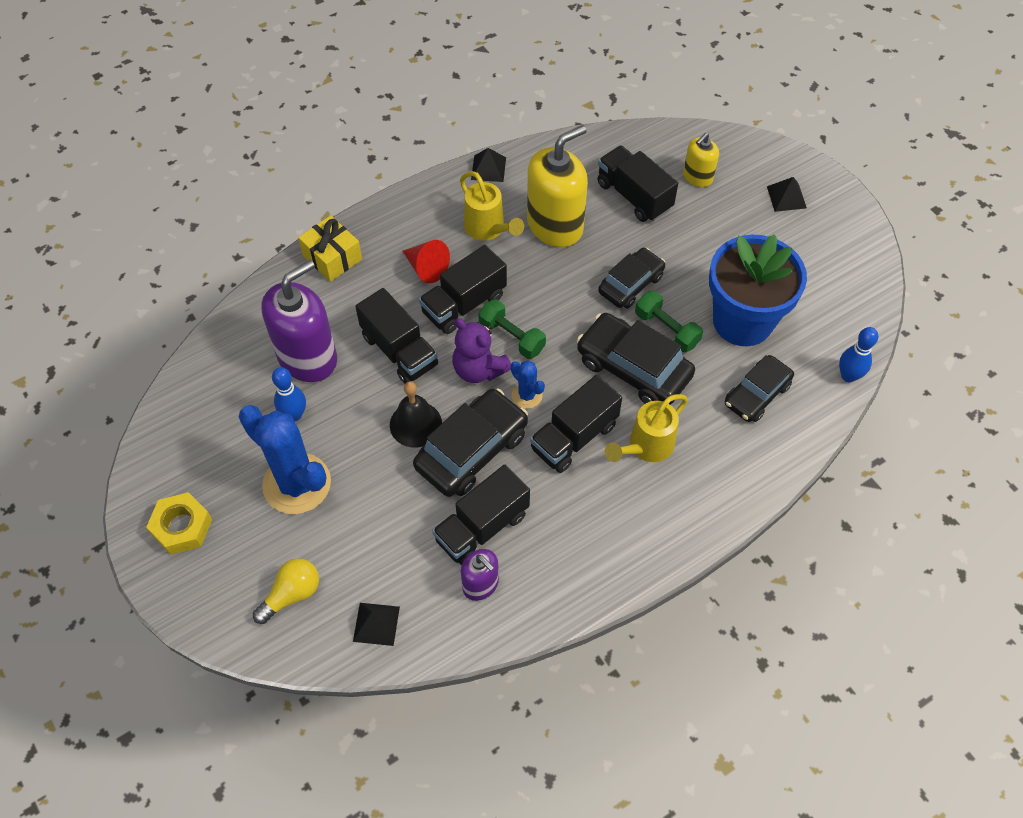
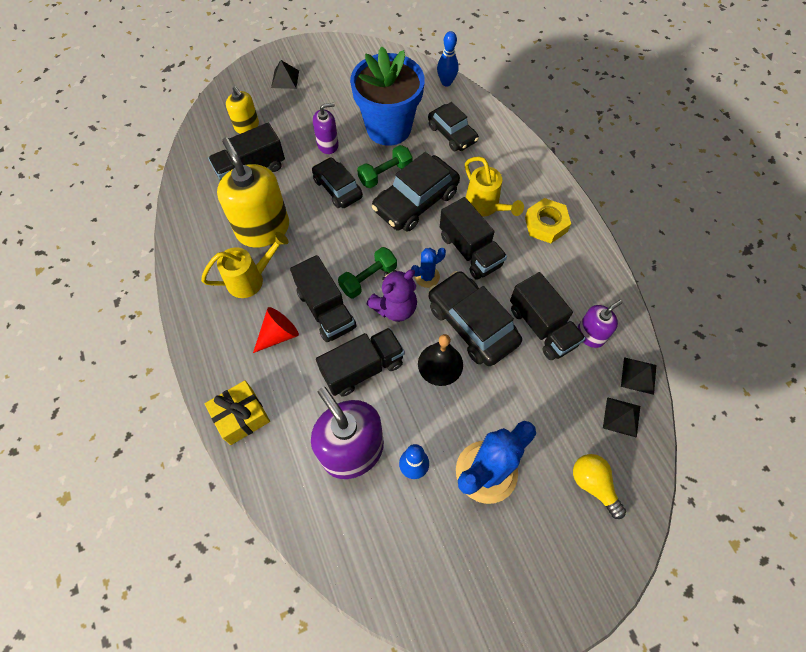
camera: 80 degrees left, 5 degrees up
yellow nut [146,492,212,555] -> yellow nut moved to [525,198,571,243]
black pyramid [471,148,506,182] -> black pyramid moved to [621,357,656,395]
none -> purple soap dispenser [313,103,339,154]

